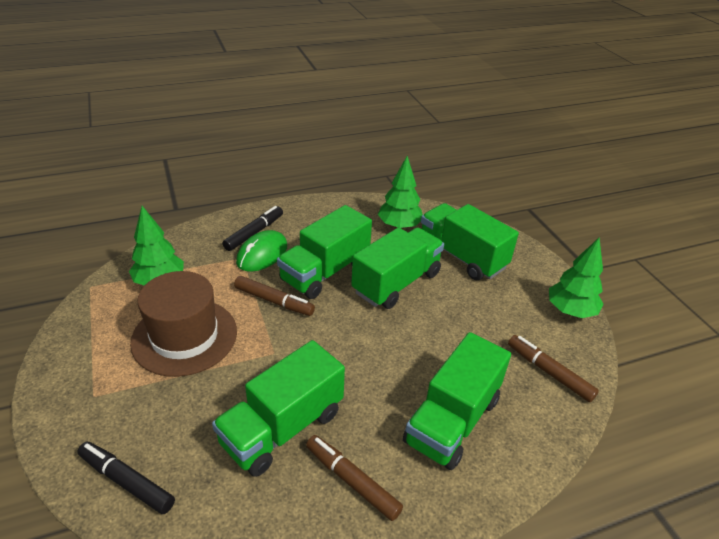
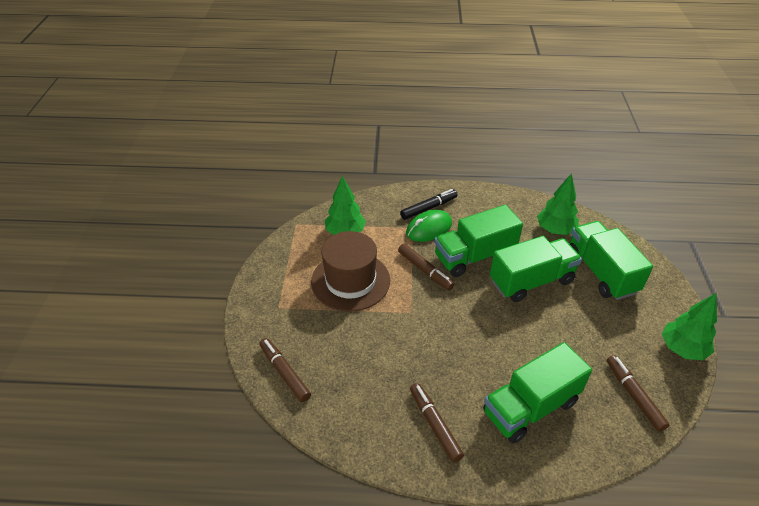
camera: 25 degrees right, 5 degrees up
black marker [77,442,175,514] -> brown marker [259,338,311,402]
green truck [212,340,345,477] -> none

